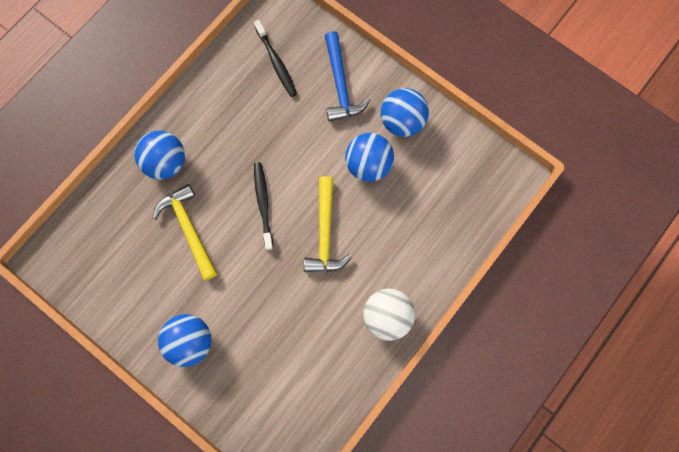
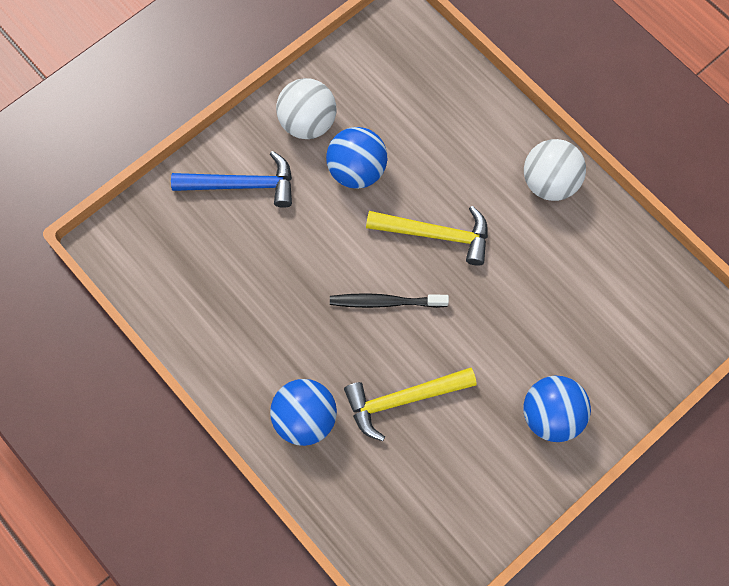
camera: 80 degrees left, 5 degrees down
black toothbrush [254,20,297,97] -> none
blue ball [381,88,429,137] -> white ball [276,78,336,139]

